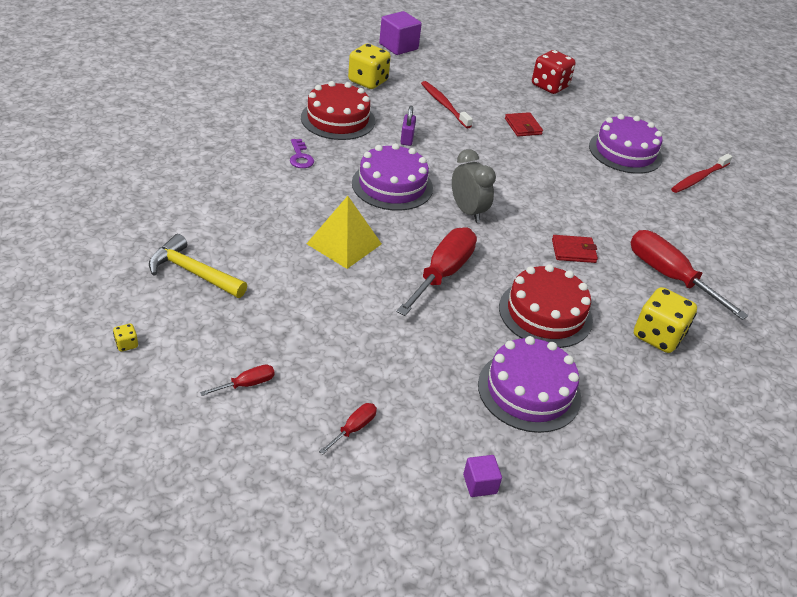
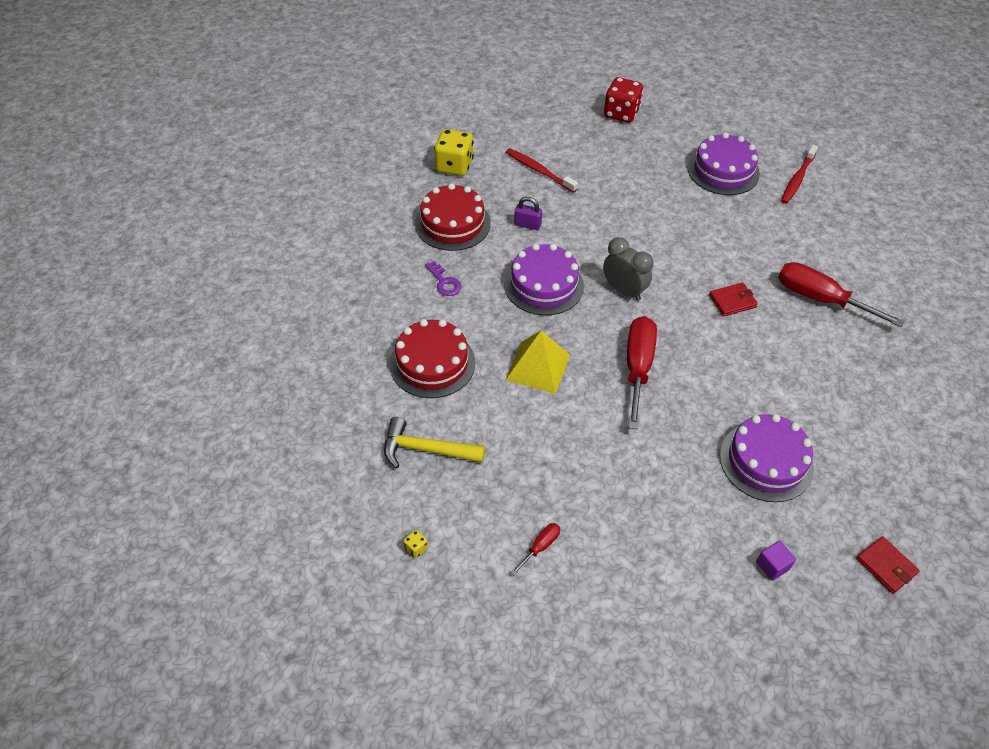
camera: 15 degrees left, 10 degrees up
red screwdriver [319,403,377,455] -> none
purple cube [379,11,422,55] -> none
purple padlock [400,106,416,146] -> purple padlock turned 60 degrees counterclockwise [514,197,542,230]
red cake [499,264,593,348] -> red cake moved to [390,319,475,398]
red wallet [505,112,543,136] -> red wallet moved to [856,536,920,594]
yellow dice [634,287,697,353] -> none

